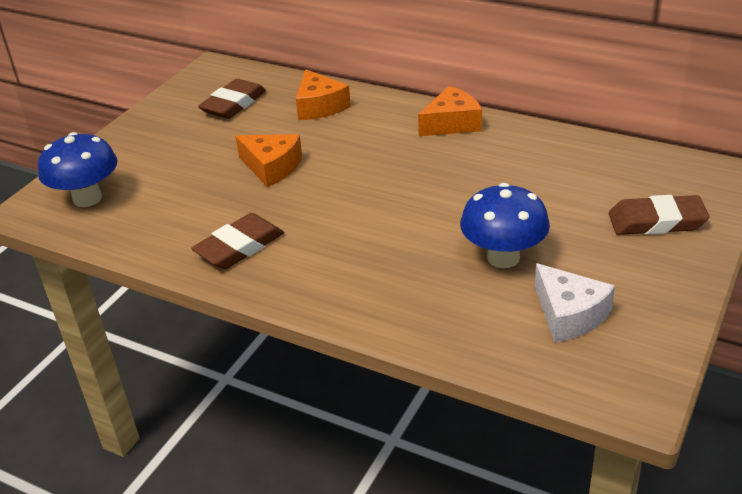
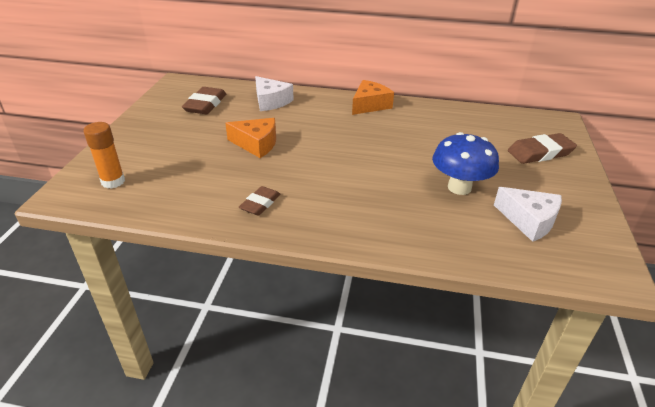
camera: 20 degrees left, 0 degrees up
blue mushroom [38,132,117,207] -> orange glue stick [83,122,125,189]
brown eraser [191,213,284,269] -> brown eraser [239,186,280,216], size x0.65
orange cheese [296,69,351,120] -> white cheese [255,76,294,111]

